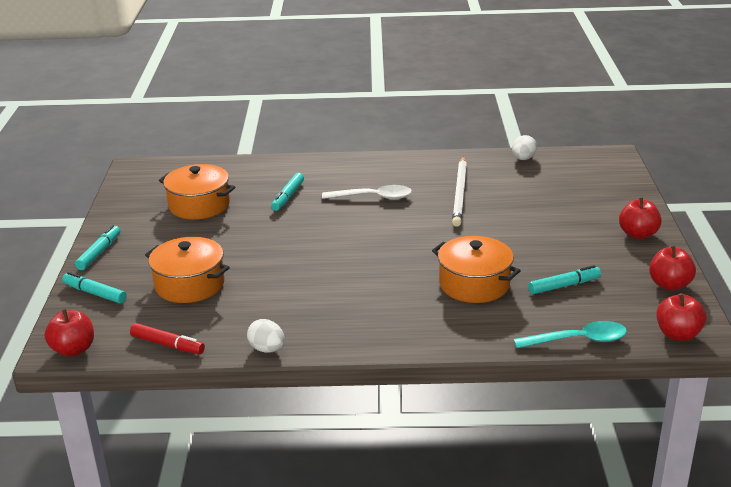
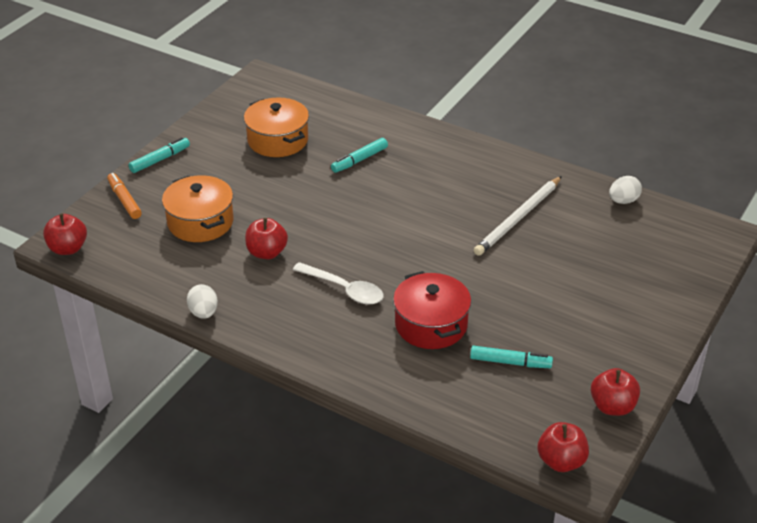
camera: 30 degrees right, 10 degrees up
turquoise marker [62,272,127,304] -> orange marker [107,173,142,219]
red marker [130,323,205,354] -> none
white spoon [322,185,412,199] -> white spoon moved to [293,262,384,304]
orange pot [432,236,521,303] -> red pot [393,271,471,349]
turquoise spoon [513,321,627,348] -> none
red apple [619,197,662,239] -> red apple moved to [245,218,288,259]

